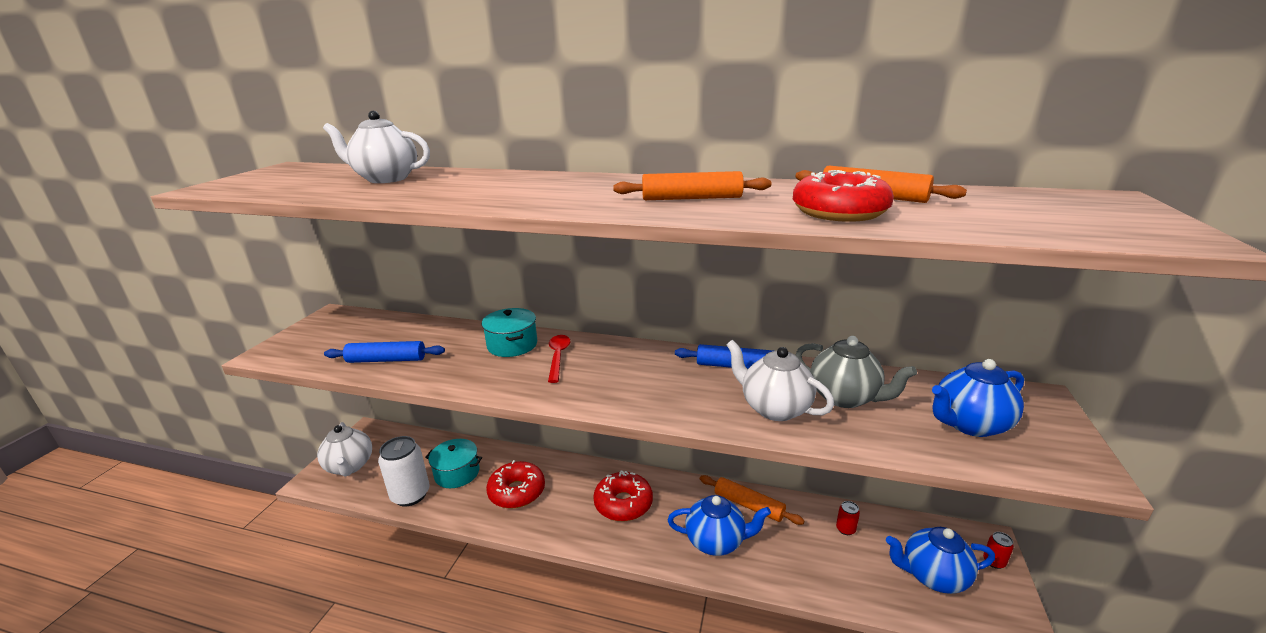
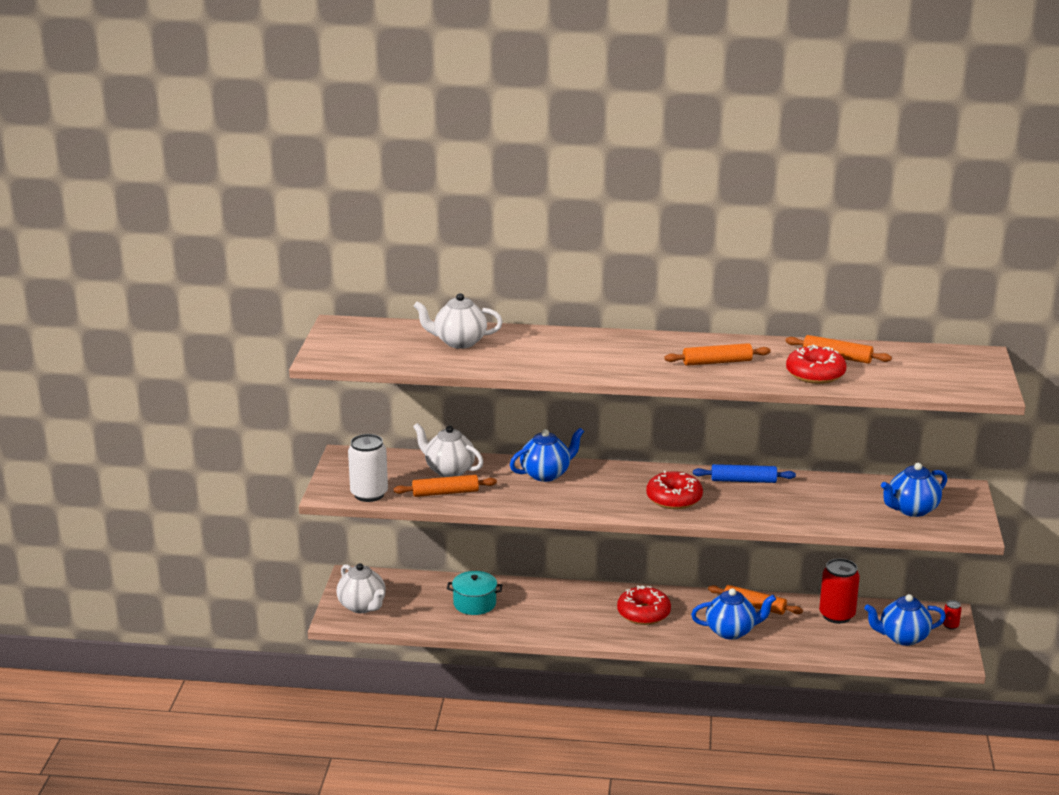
camera: 10 degrees left, 0 degrees up
blue rolling pin [324,341,445,363] -> orange rolling pin [394,475,497,497]
white can [378,436,430,506] -> white can moved to [348,434,388,502]
turquoise pot [482,308,537,357] -> blue teapot [510,428,584,482]
red donut [486,460,545,509] -> red donut moved to [646,470,703,509]
red spoon [548,335,570,383] -> none
white teapot [726,340,834,421] -> white teapot moved to [413,423,483,477]
grey teapot [796,336,917,408] -> none
red can [836,501,860,535] -> red can [819,558,860,624], size x2.23

